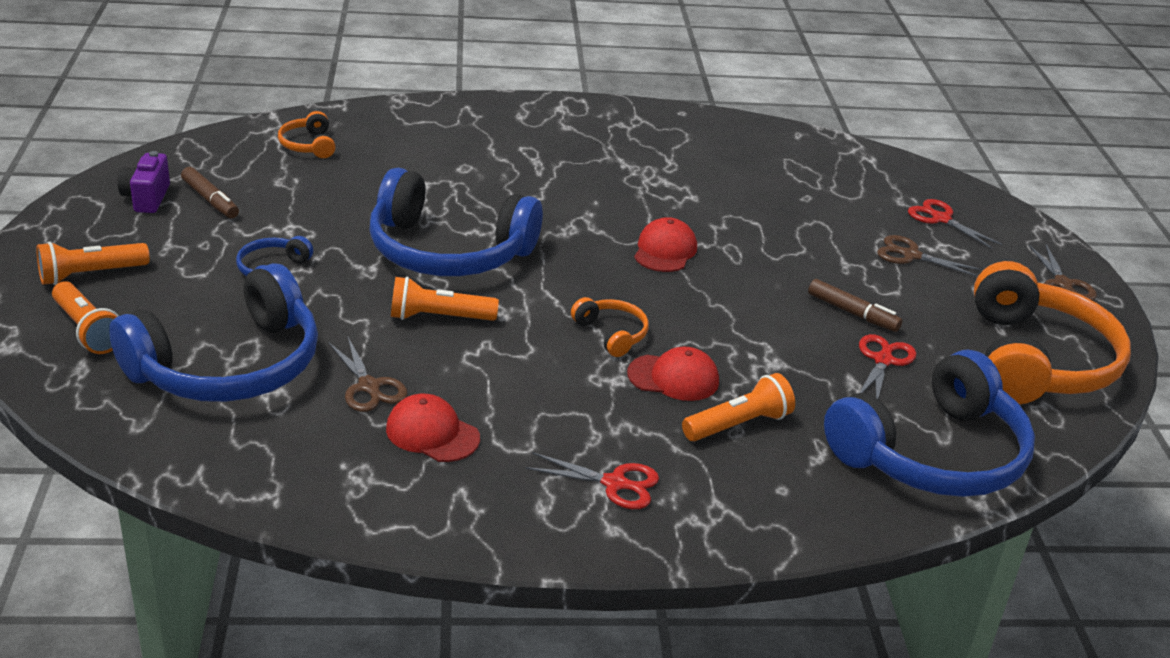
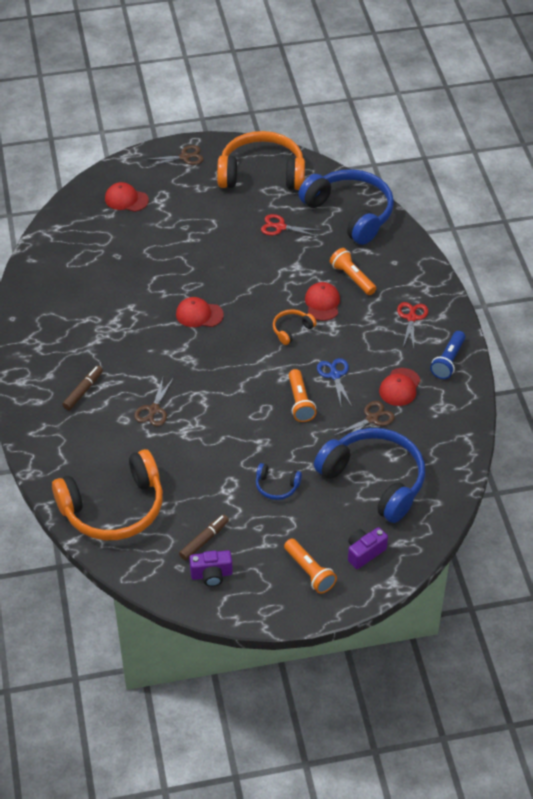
camera: 95 degrees left, 15 degrees up
orange flashlight [52,281,119,354] -> purple camera [348,527,388,569]
orange headphones [278,111,336,158] -> orange headphones [52,449,163,540], size x2.33
blue headphones [370,168,543,276] -> none
brown marker [808,279,903,332] -> brown marker moved to [62,366,103,410]
brown scissors [877,235,983,277] -> brown scissors moved to [134,378,173,426]
red scissors [908,199,1002,249] -> red cap [105,182,149,212]
none -> blue scissors [317,358,352,406]
none -> blue flashlight [430,331,465,379]

